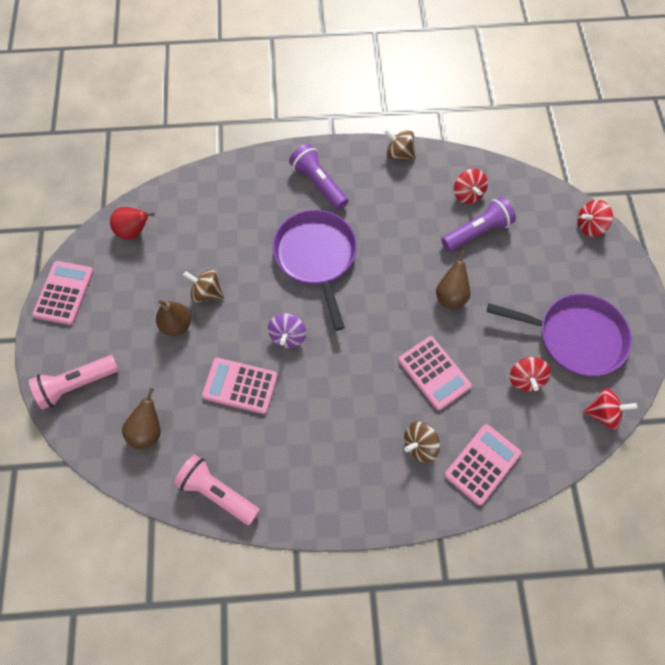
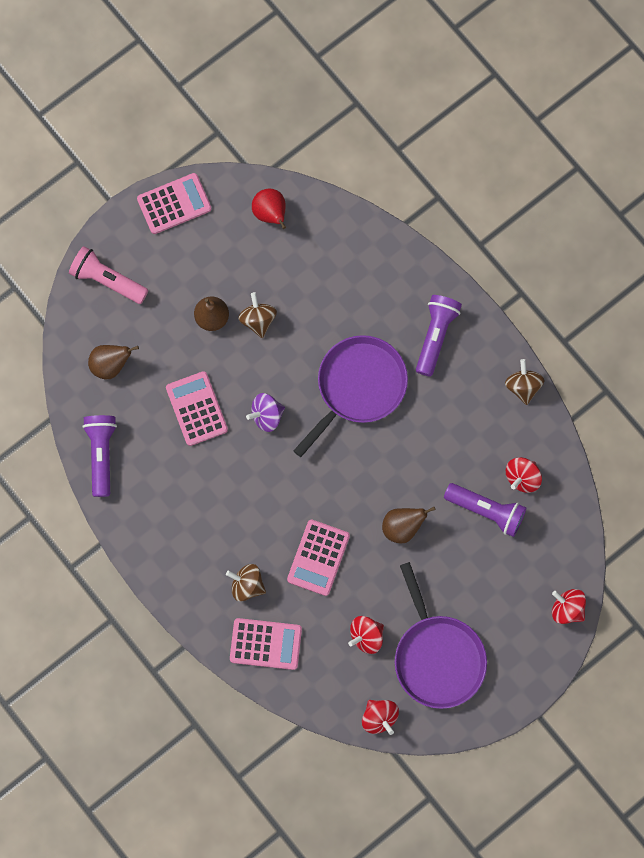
camera: 55 degrees right, 10 degrees up
pink flashlight [174,454,260,525] -> purple flashlight [82,415,117,497]

